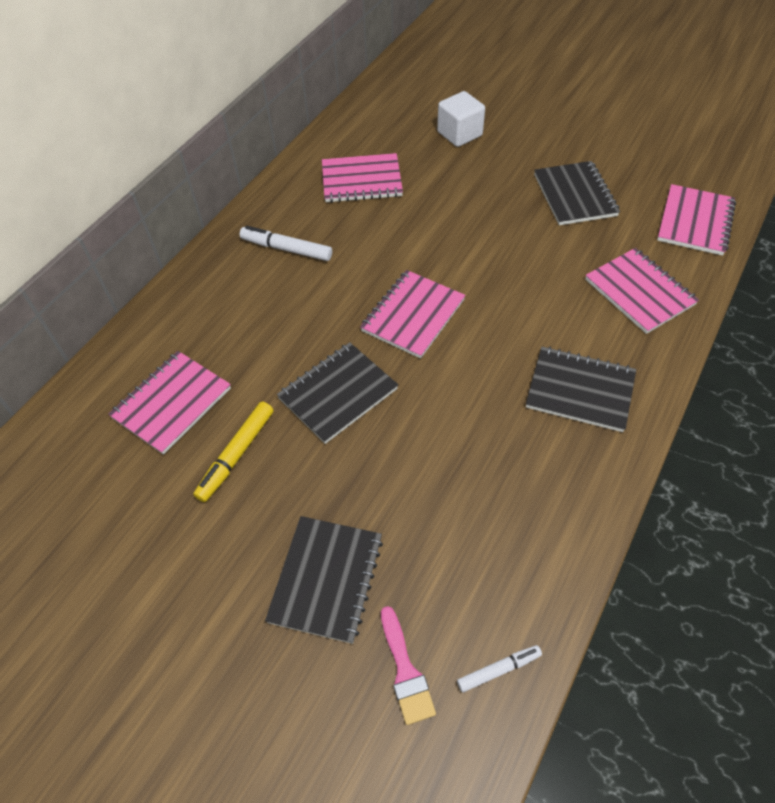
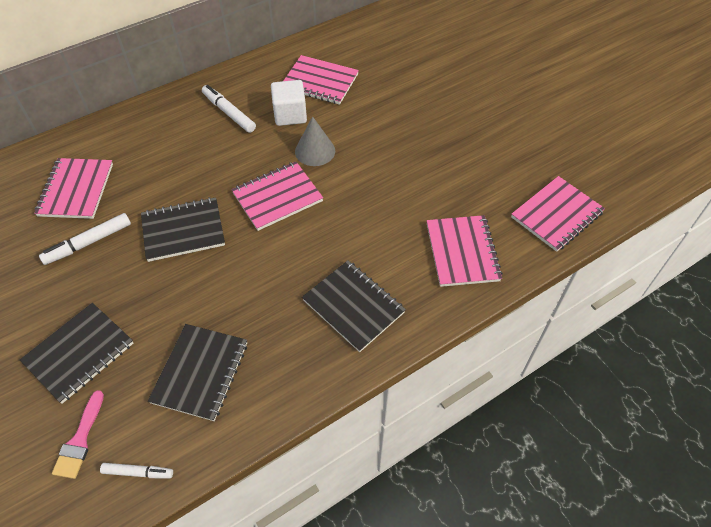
camera: 25 degrees right, 0 degrees up
pink notebook [108,351,231,455] -> pink notebook turned 60 degrees counterclockwise [34,158,113,219]
yellow marker [193,402,273,502] -> white marker [39,213,131,265]
white cube [437,91,485,147] -> white cube moved to [271,80,307,126]
black notebook [534,161,620,225] -> black notebook moved to [148,324,247,421]
none -> grey cone [295,116,335,166]

